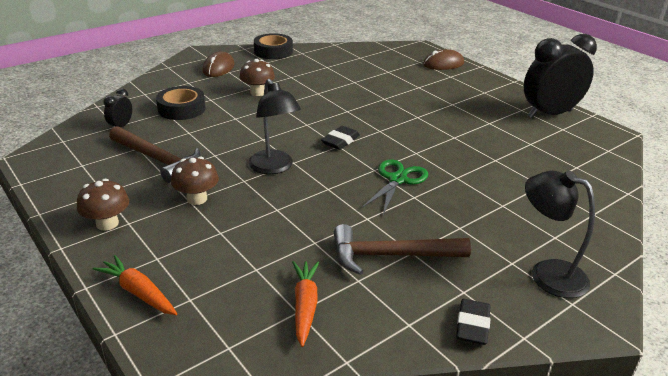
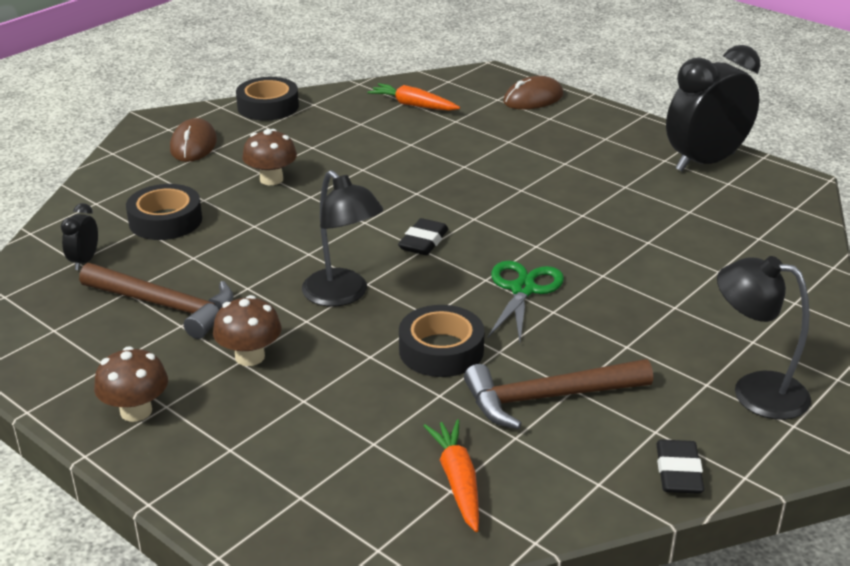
camera: 10 degrees left, 0 degrees up
orange carrot [93,255,178,315] -> orange carrot moved to [367,83,460,111]
none -> black tape [399,305,485,377]

